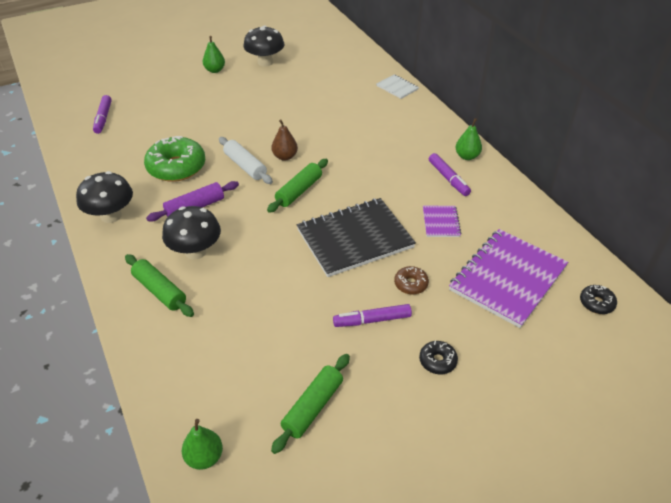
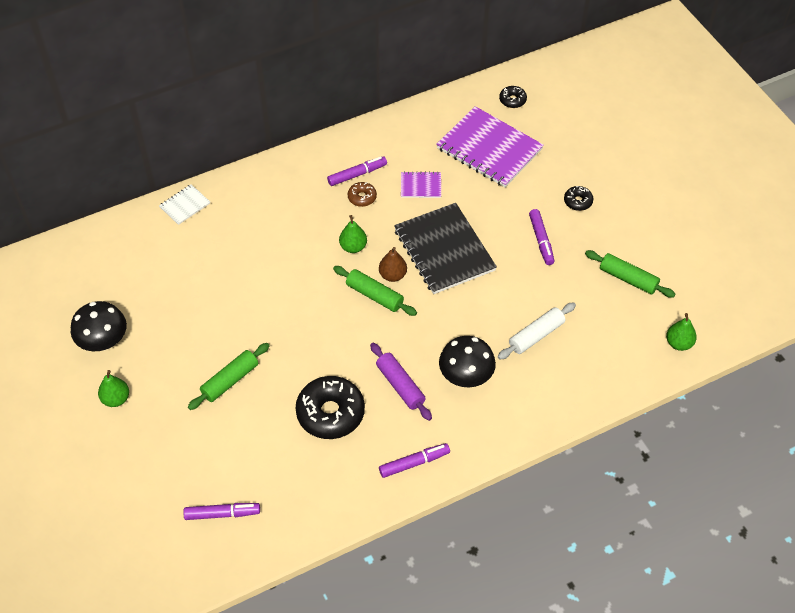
camera: 90 degrees left, 10 degrees up
black mushroom [76,171,133,223] -> purple marker [379,443,450,478]
green rolling pin [125,254,194,317] -> green rolling pin moved to [188,343,270,410]
green donut [144,136,205,182] -> black donut [295,376,365,439]
white rolling pin [219,137,273,184] -> white rolling pin moved to [498,302,576,360]
brown pear [271,120,298,161] -> brown pear moved to [379,247,407,282]
brown donut [394,266,429,295] -> brown donut moved to [348,182,377,207]
green pear [455,118,482,160] -> green pear moved to [339,215,367,253]

